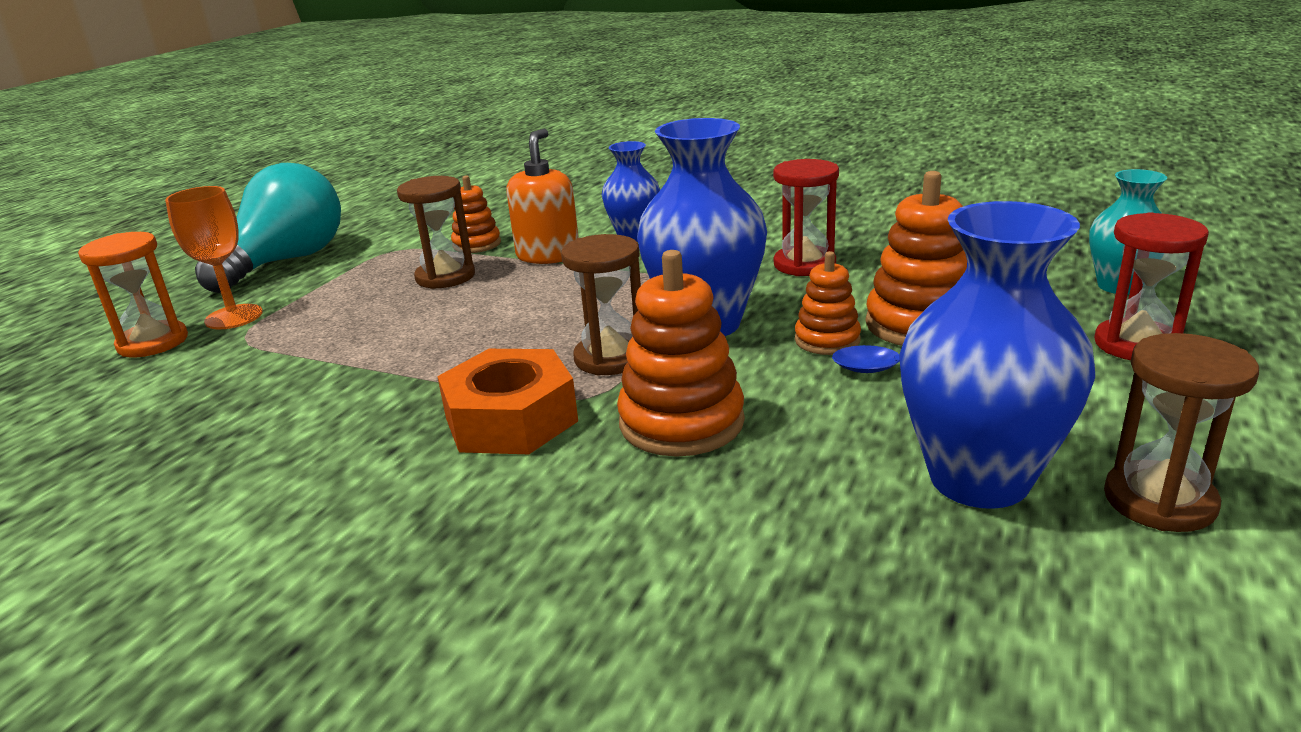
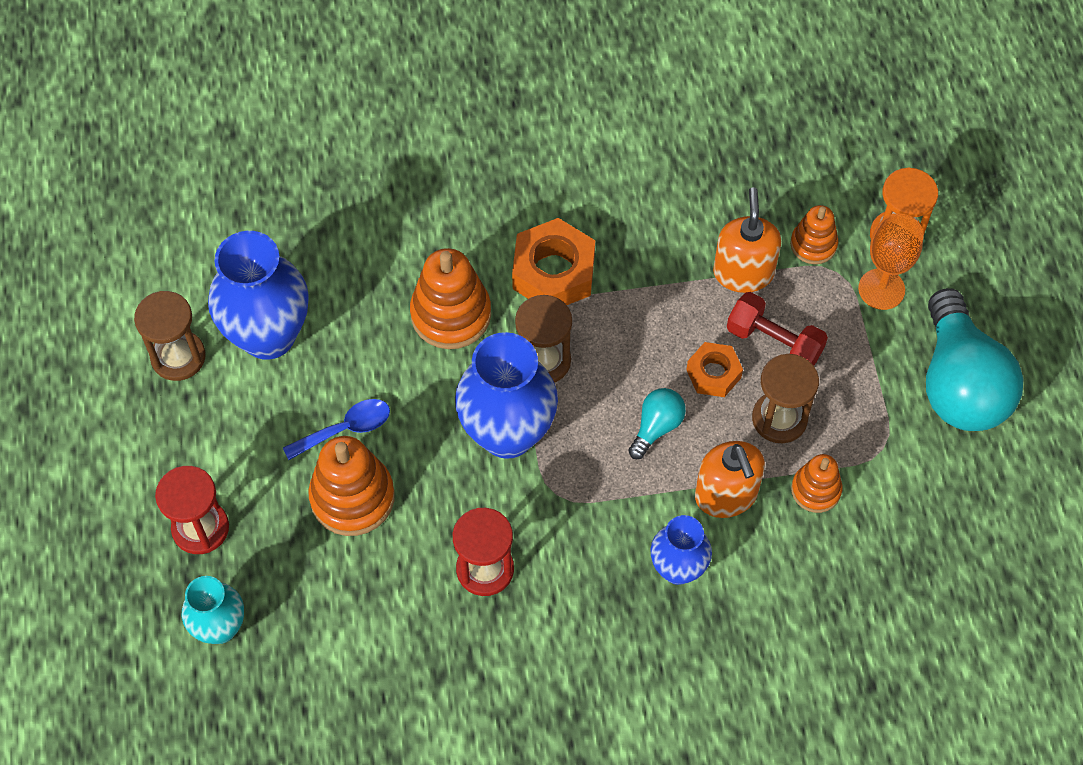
camera: 145 degrees right, 35 degrees up
orange stacking toy [795,251,861,355] -> orange stacking toy moved to [790,205,838,264]
none -> turquoise light bulb [628,388,686,459]
none -> orange nut [686,342,743,397]
none -> orange soap dispenser [713,187,781,293]
none -> red dumbbell [727,292,828,365]

